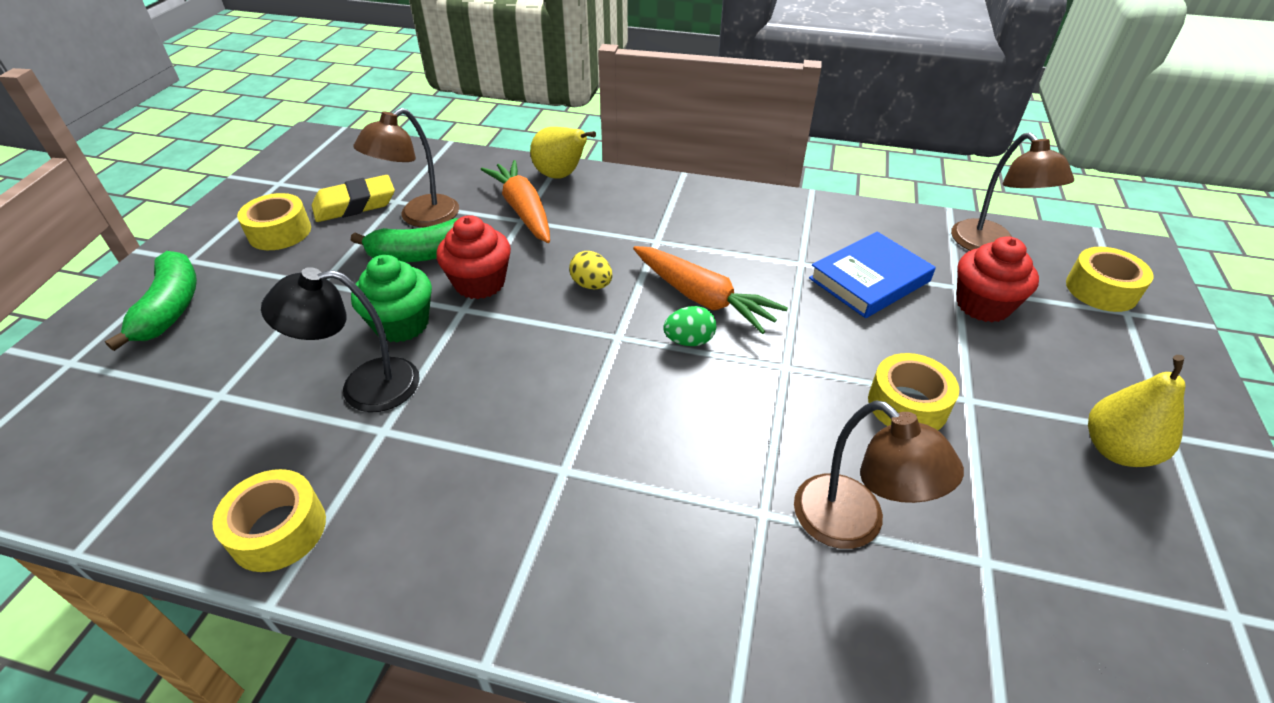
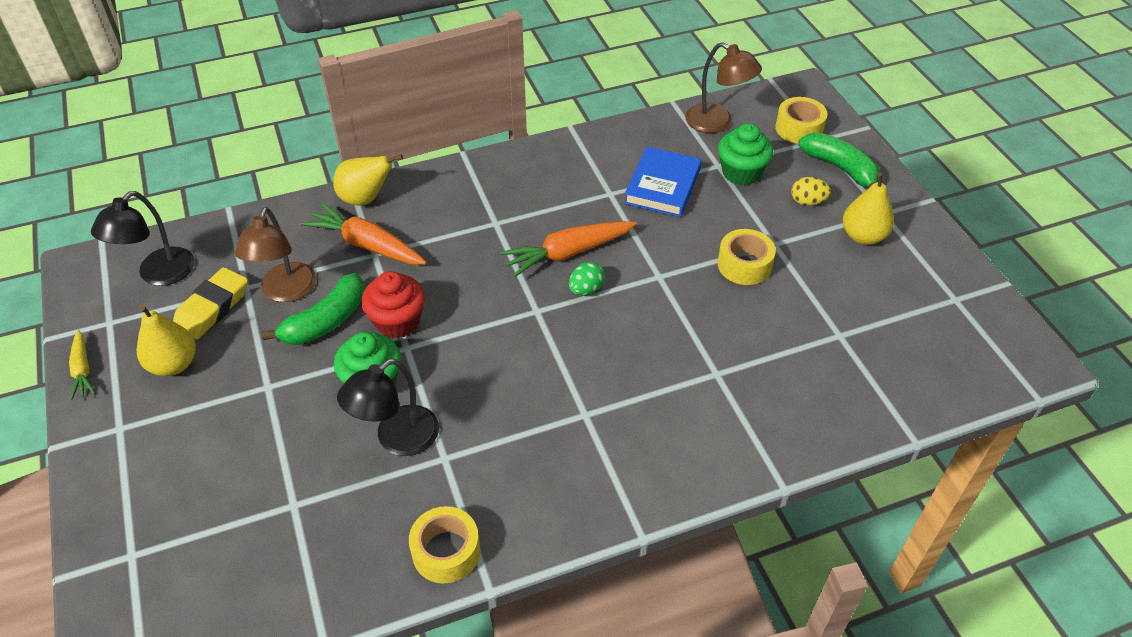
camera: 35 degrees left, 5 degrees up
green banana [105,251,197,351] -> green banana moved to [798,133,880,187]
yellow tape [237,193,311,250] -> yellow pear [137,305,196,376]
yellow egg [569,251,612,289] -> yellow egg moved to [791,177,831,206]
orange carrot [633,246,788,334] -> orange carrot turned 150 degrees clockwise [500,221,637,277]
brown lamp [794,400,964,549] -> none
red cupcake [956,236,1039,322] -> green cupcake [718,123,774,186]
none -> yellow carrot [69,330,95,400]
none -> black lamp [91,191,195,286]

